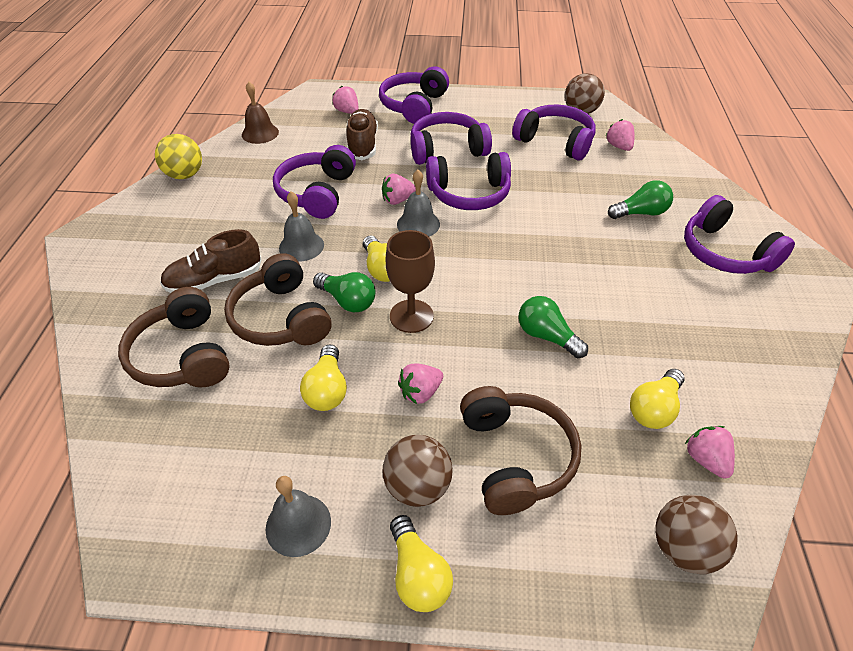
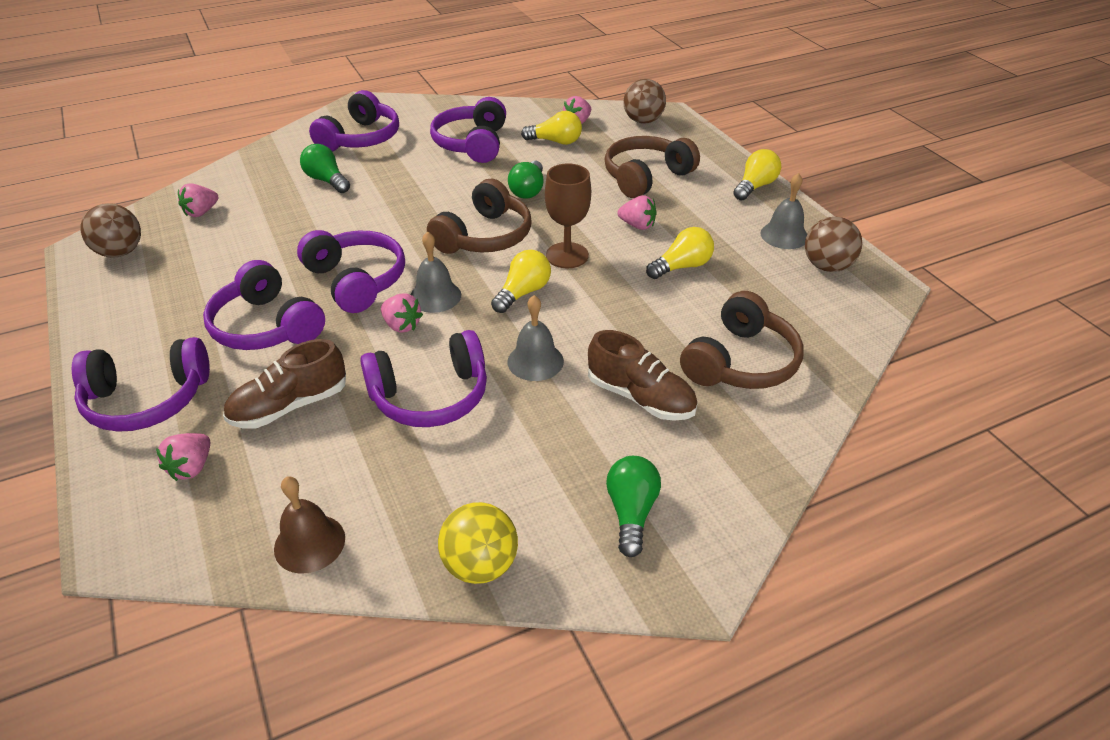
camera: 120 degrees left, 5 degrees down
brown headphones [224,253,331,346] -> brown headphones moved to [427,179,532,254]
green light bulb [313,272,375,312] -> green light bulb moved to [606,456,661,557]
brown ball [383,435,453,507] -> brown ball moved to [805,217,863,272]
purple headphones [512,104,596,161] -> purple headphones moved to [430,97,506,163]

